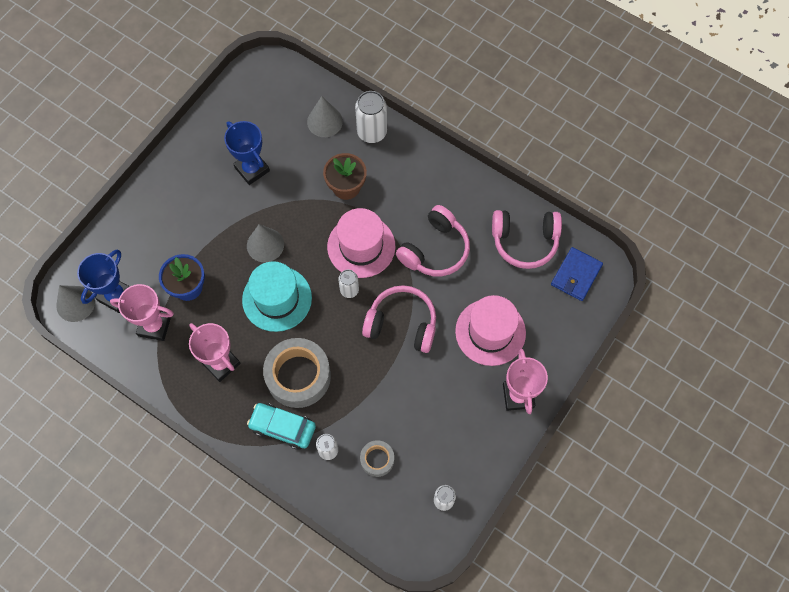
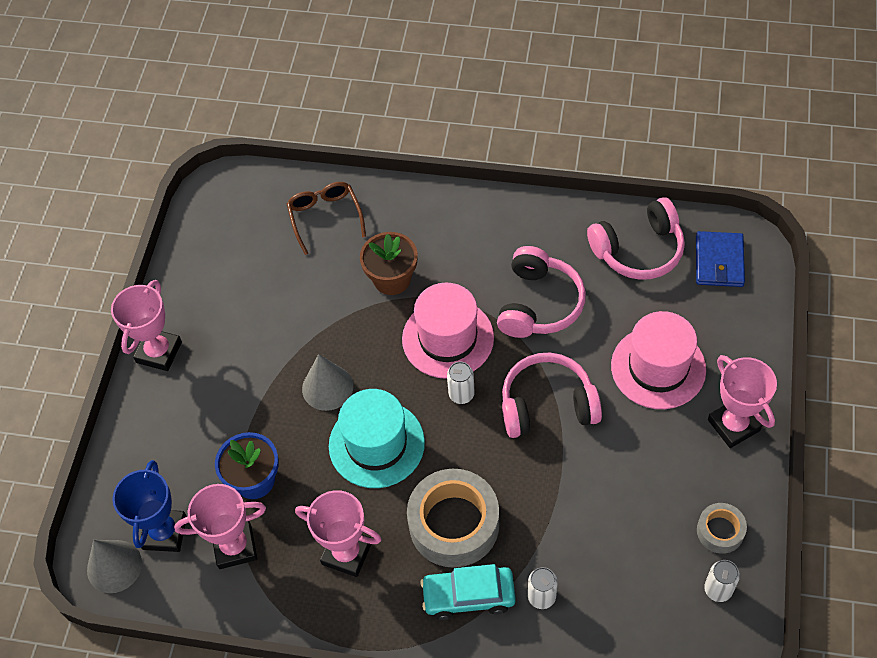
camera: 20 degrees left, 10 degrees down
blue trophy [224,121,270,185] -> none
grey cone [307,96,343,137] -> brown glasses [287,182,366,255]
white can [355,91,387,143] -> none
grey tape [360,440,394,477] -> grey tape moved to [697,503,747,554]
none -> pink trophy [111,280,182,371]

